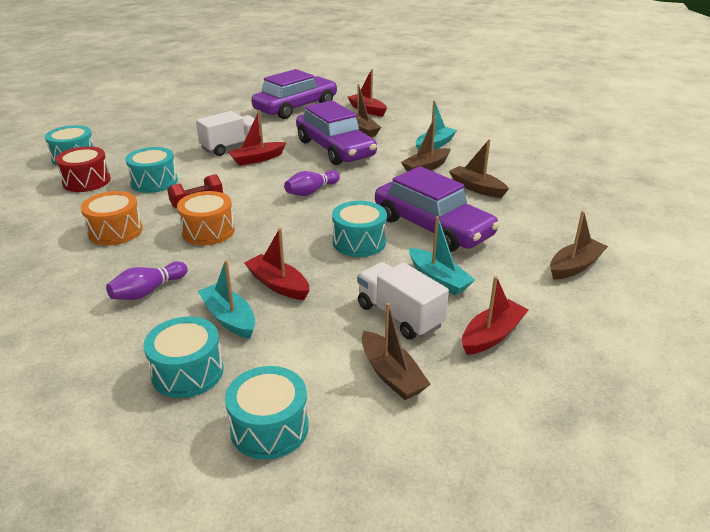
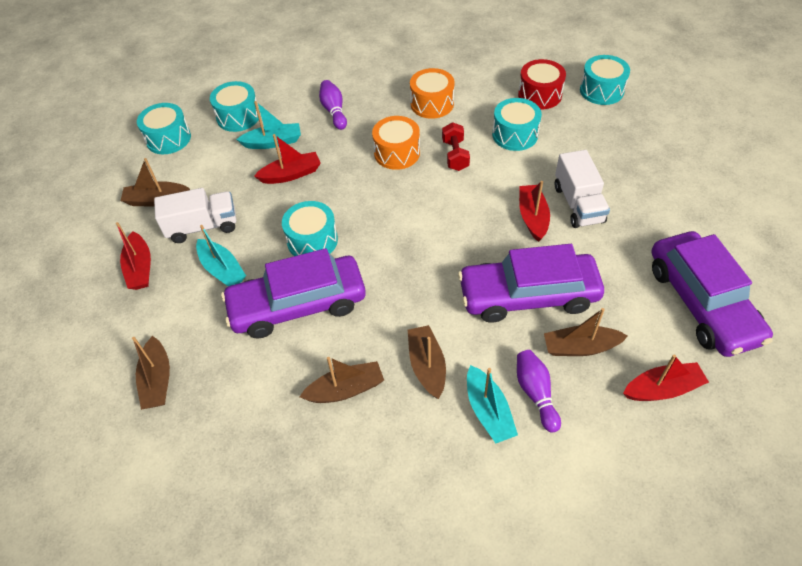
camera: 120 degrees right, 20 degrees up
purple bowling pin [284,170,340,196] -> purple bowling pin moved to [517,350,561,433]
turquoise boat [409,216,475,295] -> turquoise boat turned 120 degrees counterclockwise [196,225,246,287]

